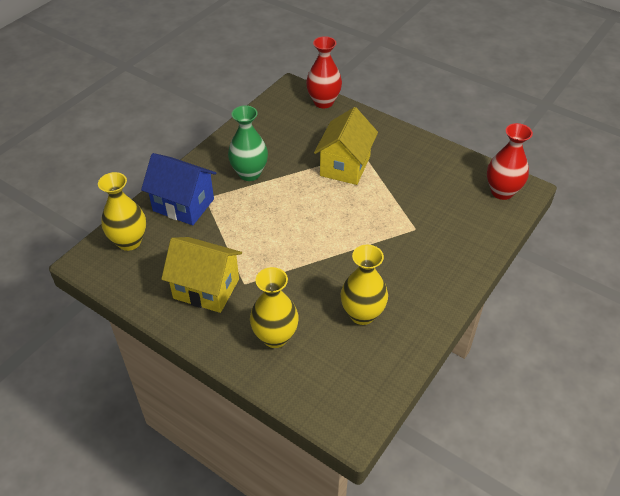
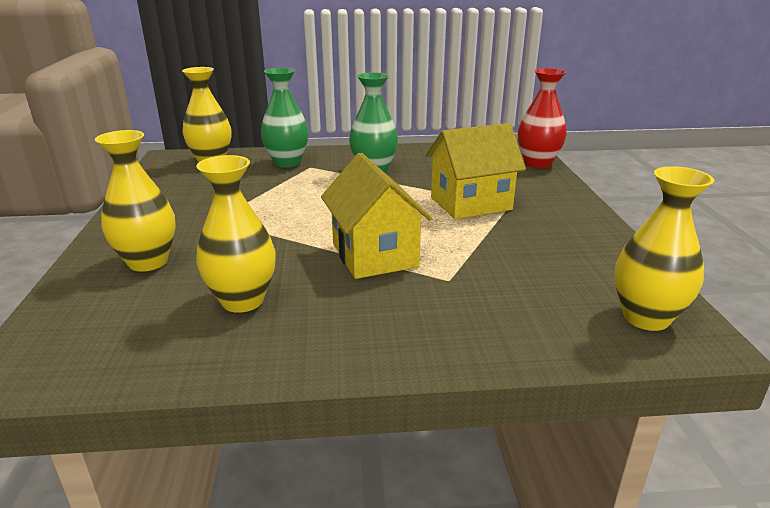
camera: 50 degrees right, 20 degrees down
blue house [141,153,216,225] -> green vase [261,68,309,168]
yellow house [161,237,242,313] -> yellow house moved to [321,153,432,279]
red vase [487,123,533,200] -> yellow vase [614,166,714,331]

